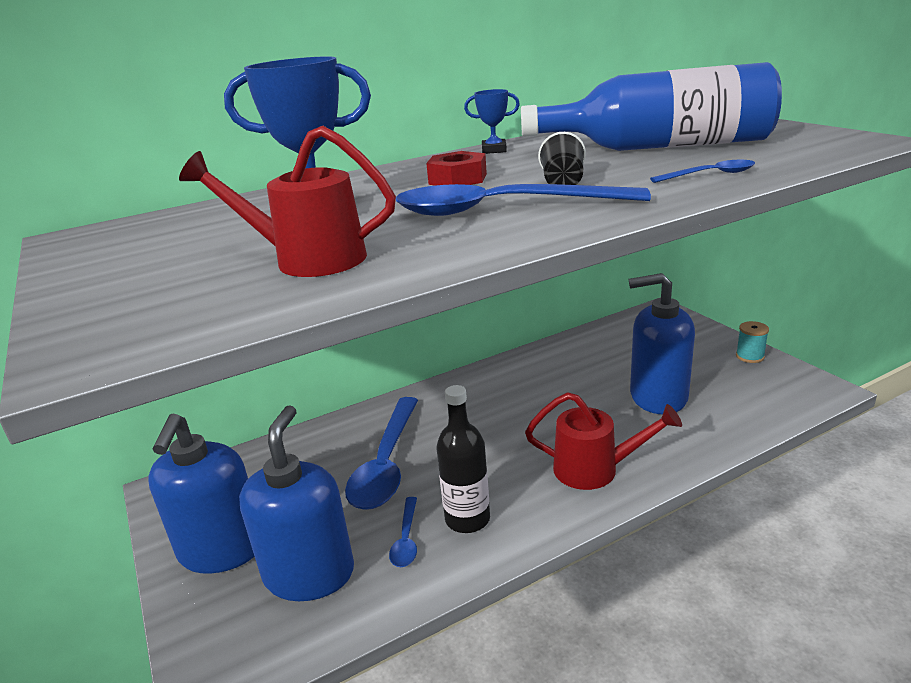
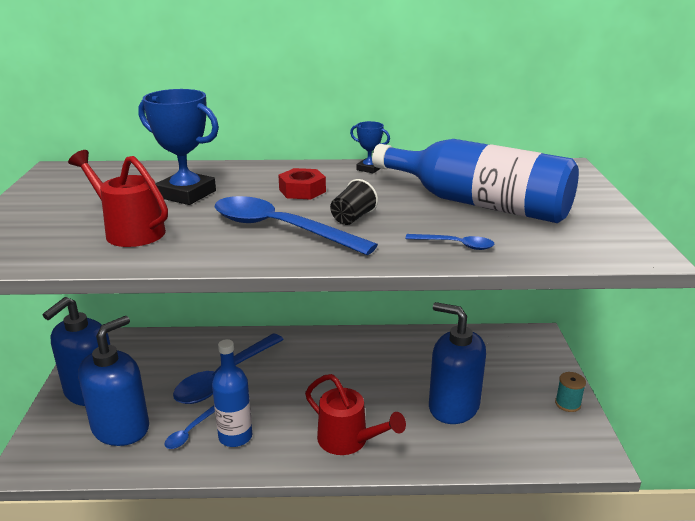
camera: 25 degrees right, 0 degrees up
black bottle [437,385,490,533] -> blue bottle [212,339,252,447]

